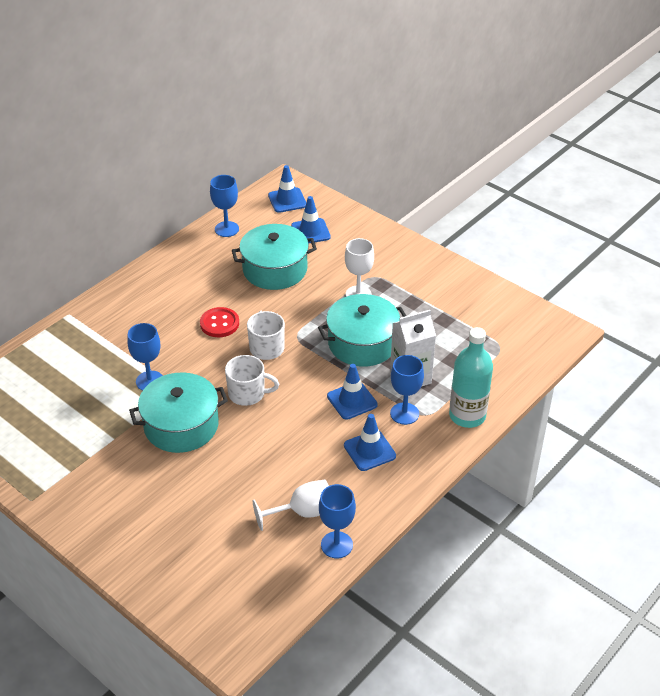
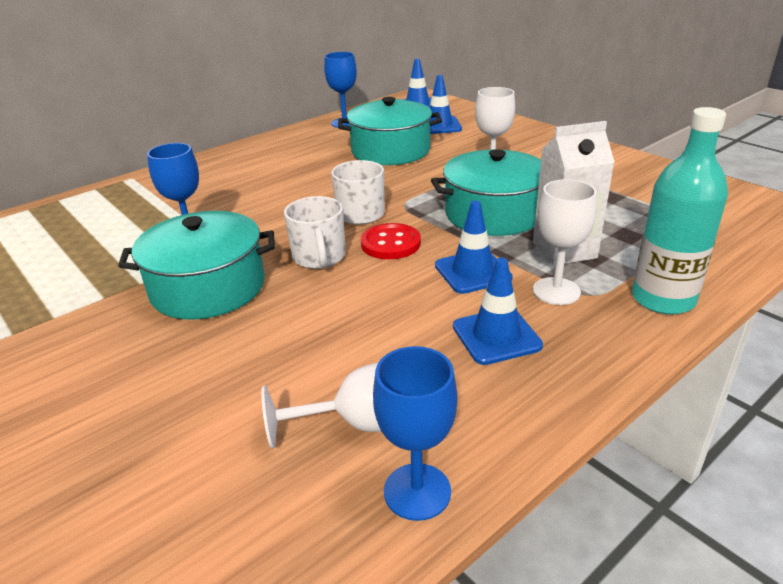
camera: 10 degrees right, 10 degrees down
red button [200,307,239,337] -> red button moved to [361,223,421,259]
white mug [225,355,279,406] -> white mug turned 60 degrees clockwise [284,196,346,269]
blue goblet [390,355,424,425] -> white goblet [533,179,597,305]

